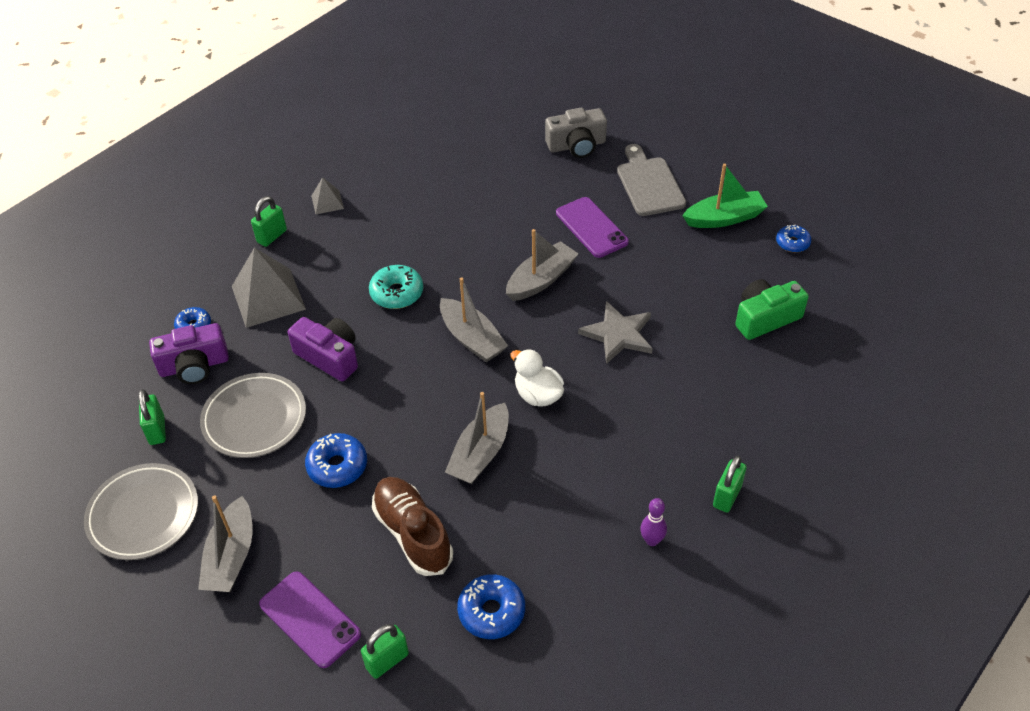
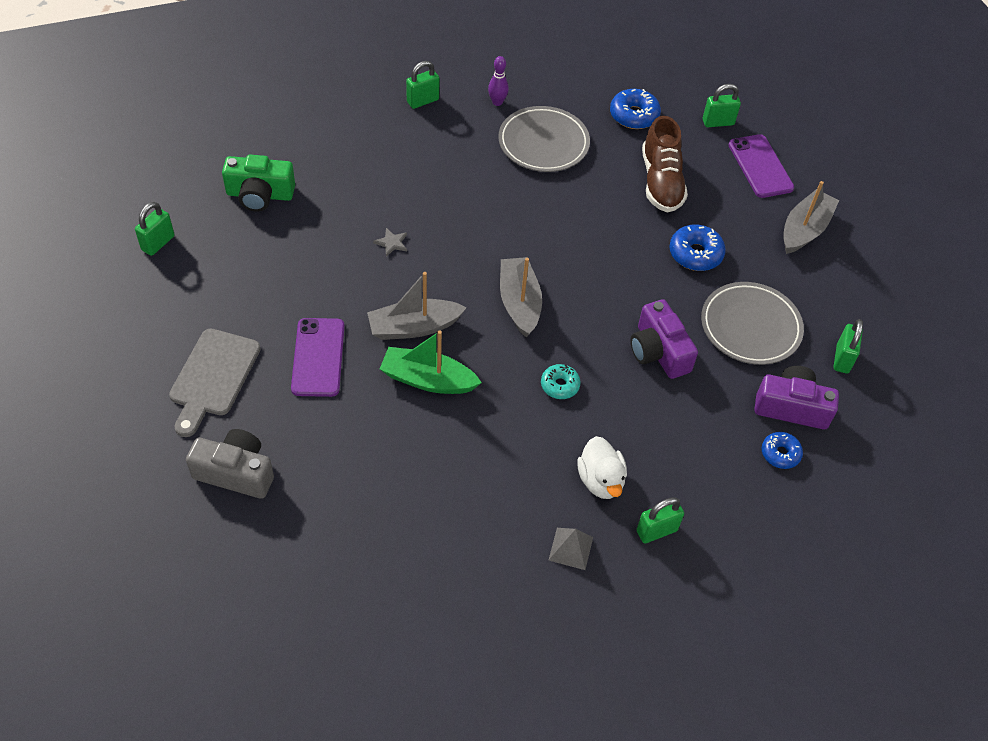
camera: 155 degrees left, 5 degrees up
grey plate [84,463,198,560] -> grey plate moved to [498,106,590,172]
grey pyramid [232,247,306,328] -> none
turquoise donut [369,265,423,309] -> turquoise donut [541,364,581,399], size x0.65
grey boat [445,392,509,484] -> none
white duck [511,349,564,406] -> white duck moved to [577,436,627,499]
grey star [578,301,653,364] -> grey star [373,228,407,257], size x0.46
green boat [682,164,768,228] -> green boat moved to [380,330,482,394]
blue donut [776,225,811,252] -> green padlock [135,202,175,256]

